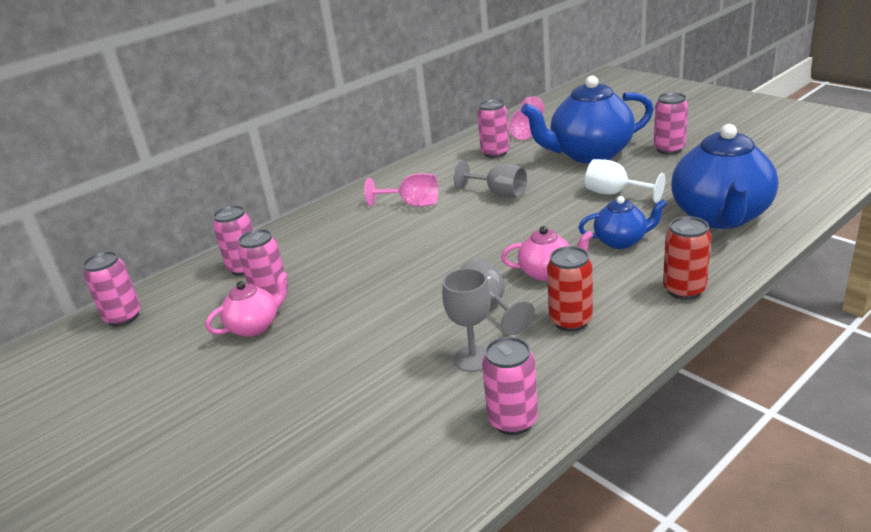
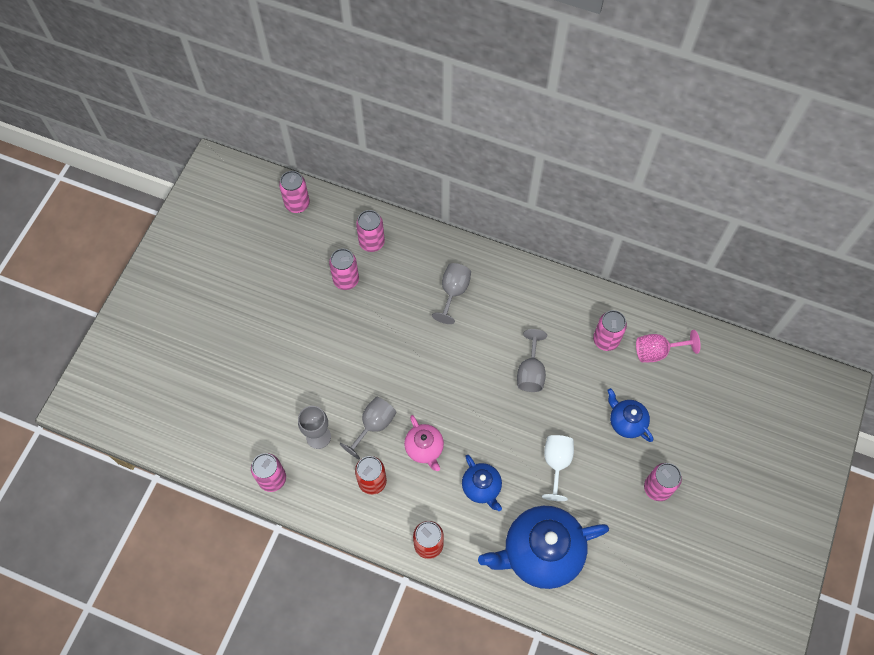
camera: 60 degrees right, 35 degrees up
pink teapot [206,271,288,337] -> none
pink goblet [364,173,438,207] -> none
blue teapot [521,76,654,163] -> blue teapot [607,388,653,442], size x0.51
none -> grey goblet [432,263,471,324]

